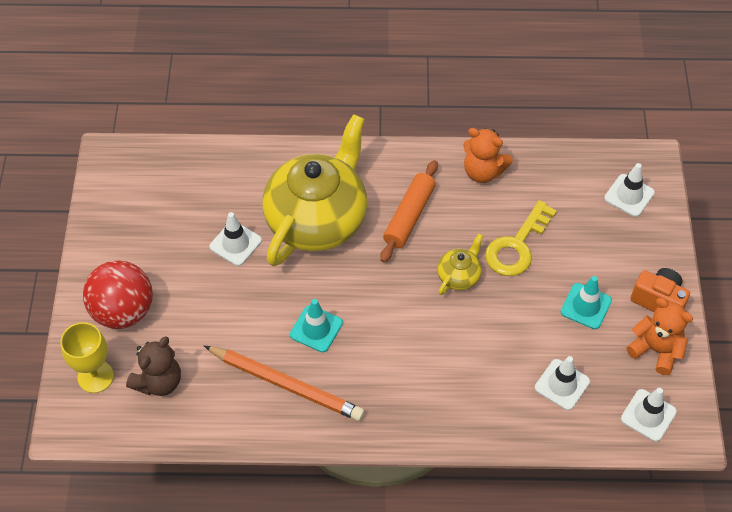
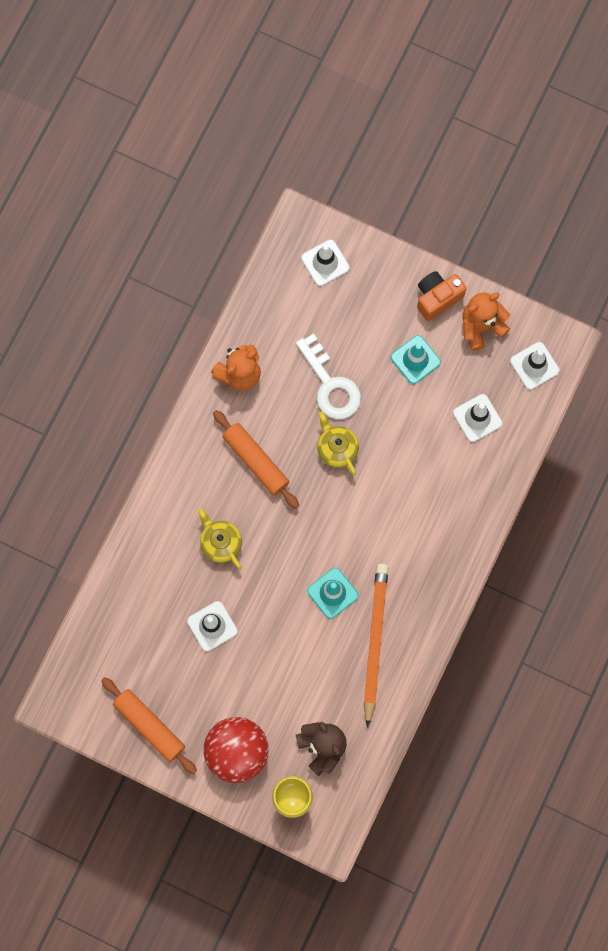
camera: 65 degrees left, 20 degrees up
orange pencil [204,346,365,421] -> orange pencil turned 45 degrees counterclockwise [364,564,388,728]
yellow teapot [263,114,367,266] -> yellow teapot [198,508,242,569], size x0.42
yellow key [485,200,557,276] -> white key [296,334,361,419]
none -> orange rolling pin [101,677,197,774]

